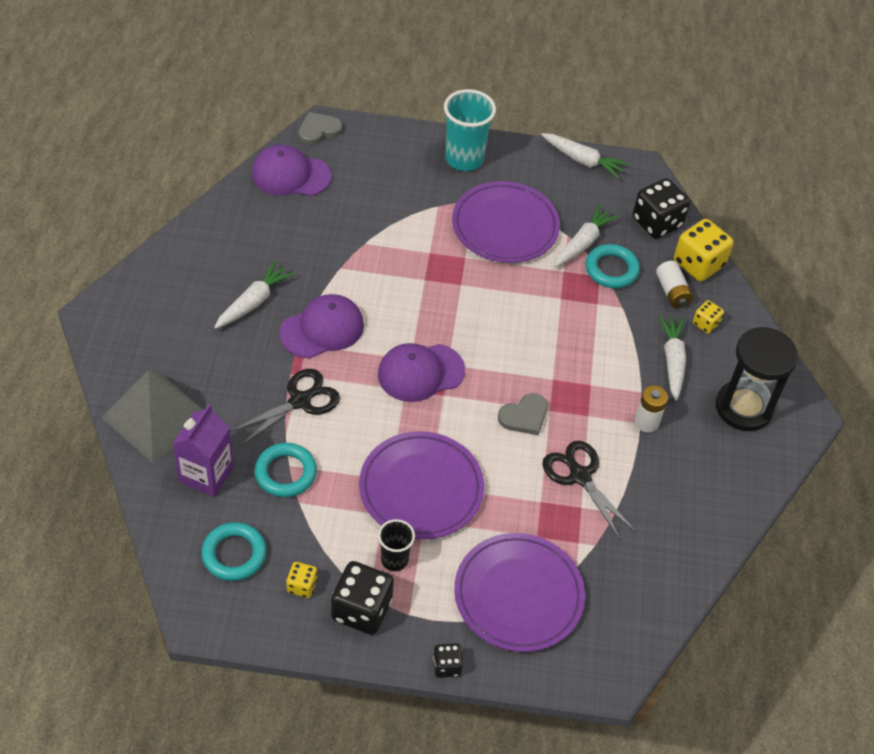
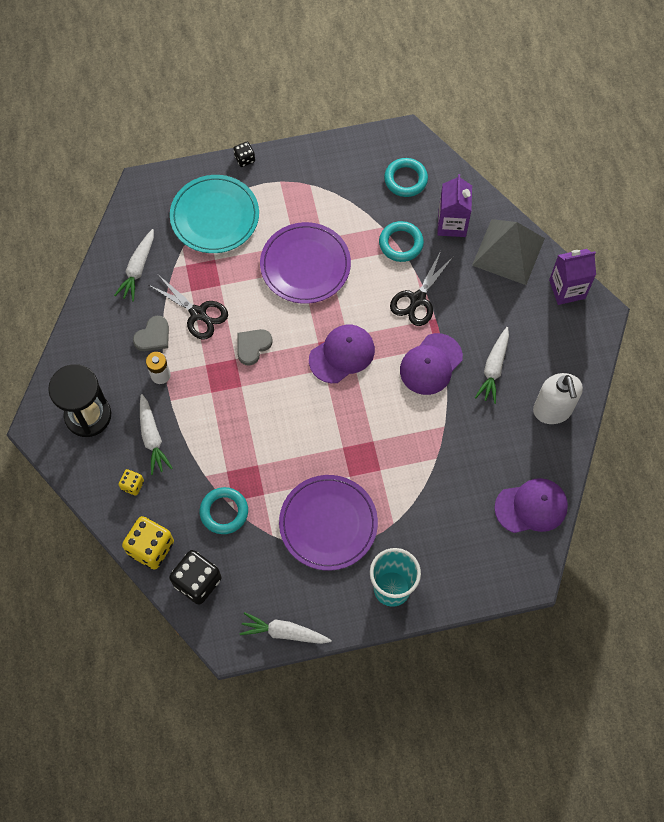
camera: 165 degrees right, 15 degrees up
yellow dice [286,562,317,598] -> none
grey heart [298,112,342,145] -> grey heart moved to [133,316,169,351]
black dice [331,561,394,635] -> none
black cup [378,519,415,571] -> none
purple plate [454,533,585,652] -> turquoise plate [170,175,259,253]
white carrot [554,205,619,267] -> white carrot moved to [114,229,154,301]
white battery [656,261,693,308] -> none
none -> white soap dispenser [533,373,583,424]
none -> purple carton [549,249,596,305]

